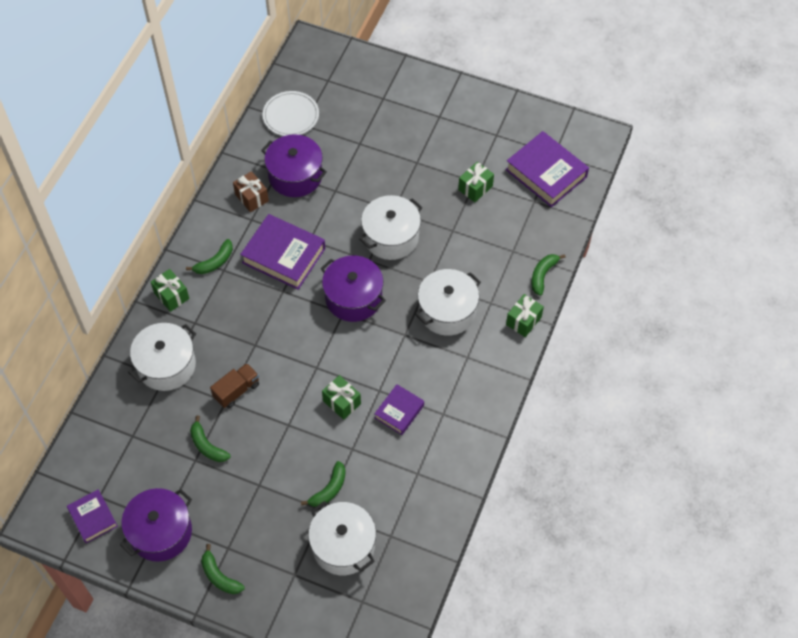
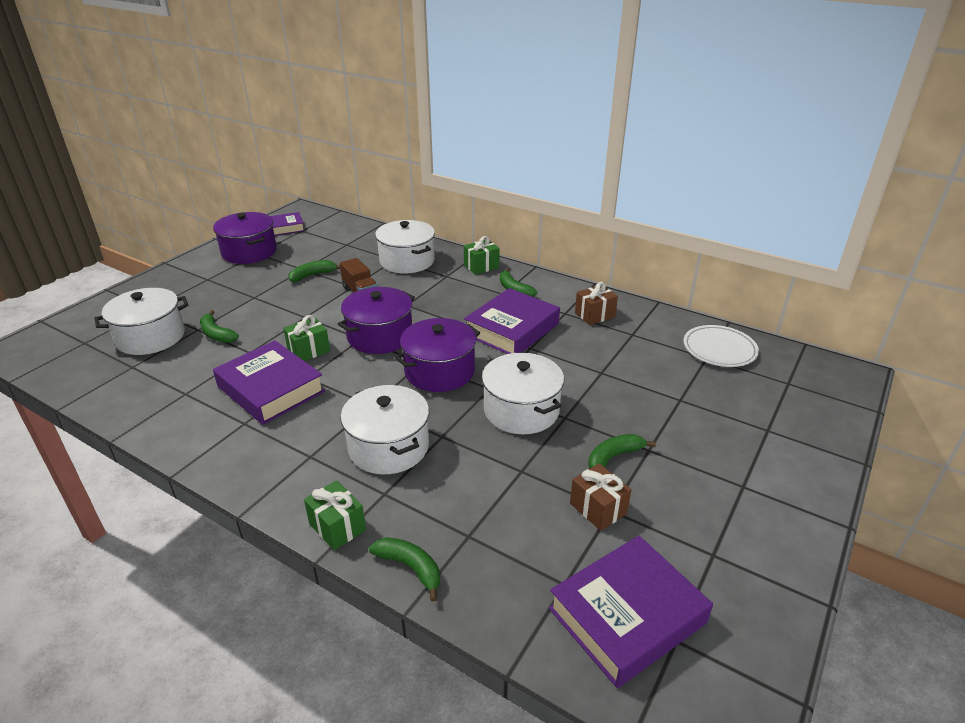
camera: 100 degrees right, 25 degrees down
green banana [201,544,245,594] -> green banana moved to [588,434,656,469]
purple pot [261,134,327,197] -> purple pot moved to [338,287,415,354]
purple book [374,384,424,435] -> purple book [213,340,325,425], size x1.75
green gift [458,162,494,202] -> brown gift [570,463,632,531]

